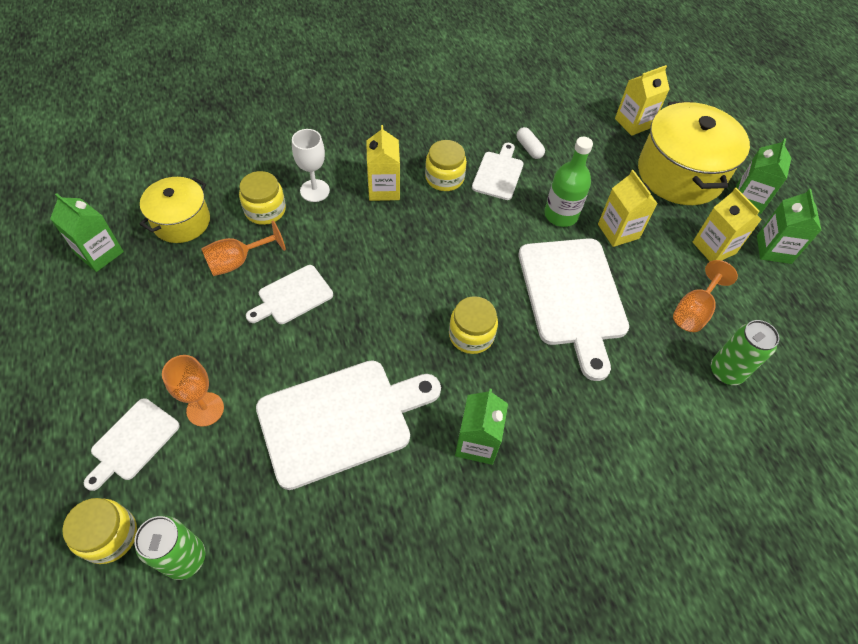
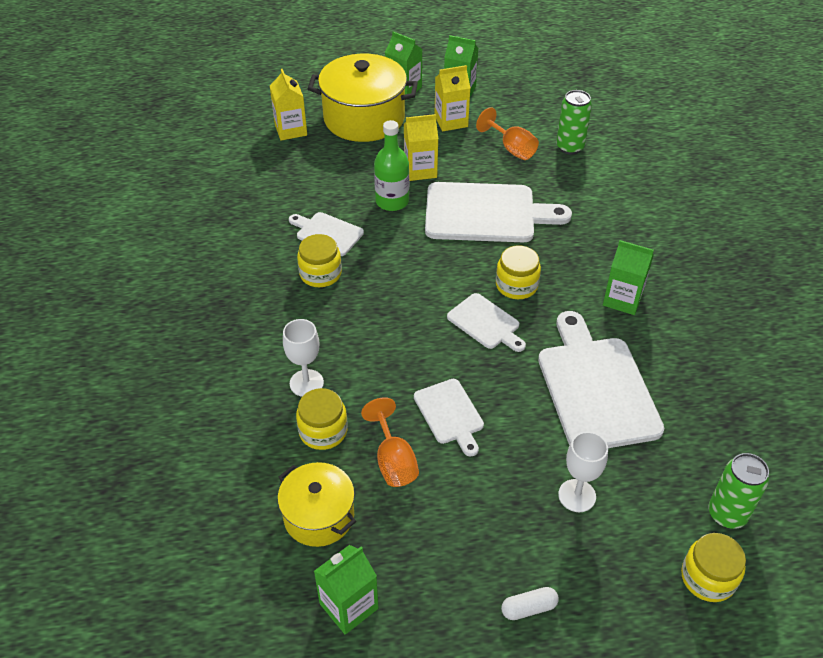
camera: 75 degrees left, 10 degrees down
white cutting board [84,398,180,491] -> white cutting board moved to [447,293,526,352]
orange goblet [162,355,224,427] -> white goblet [558,431,608,512]
yellow carton [366,125,400,201] -> none
white capsule [517,127,545,159] -> white capsule moved to [501,587,559,620]

